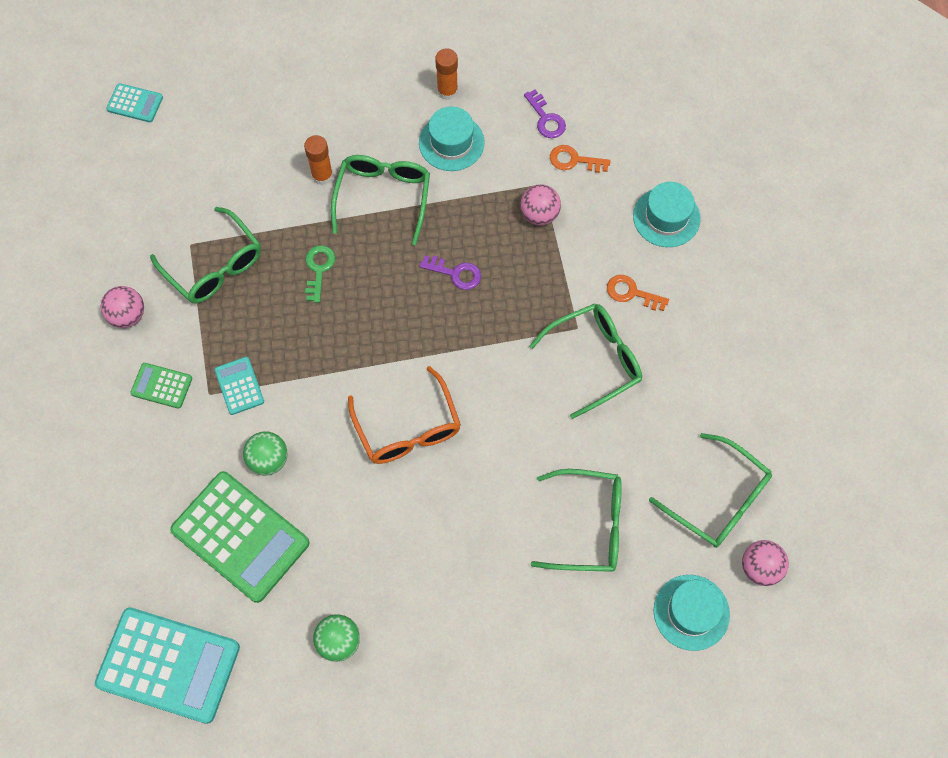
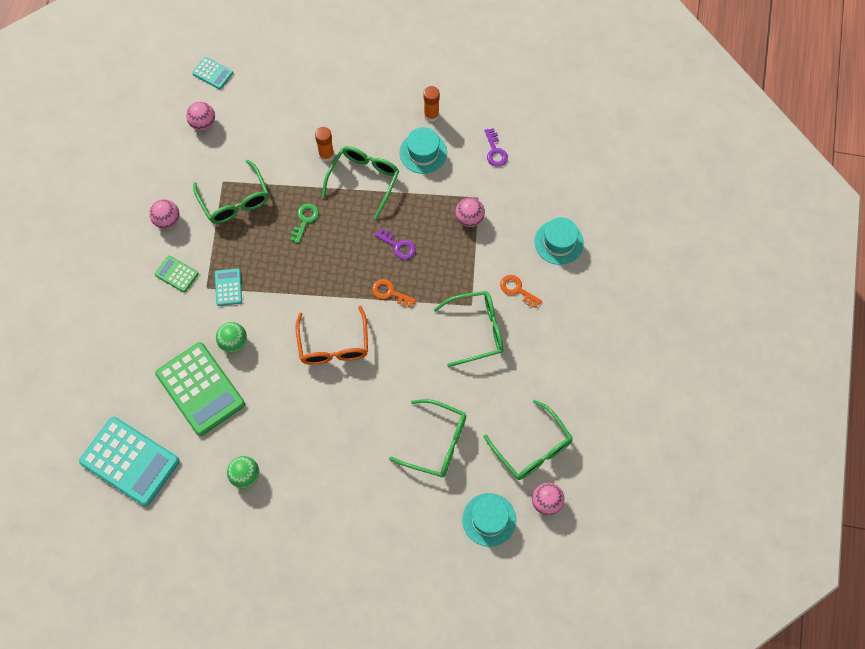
camera: 15 degrees right, 0 degrees up
orange key [550,145,610,173] -> orange key moved to [372,279,416,308]
none -> pink ball [186,102,215,131]

